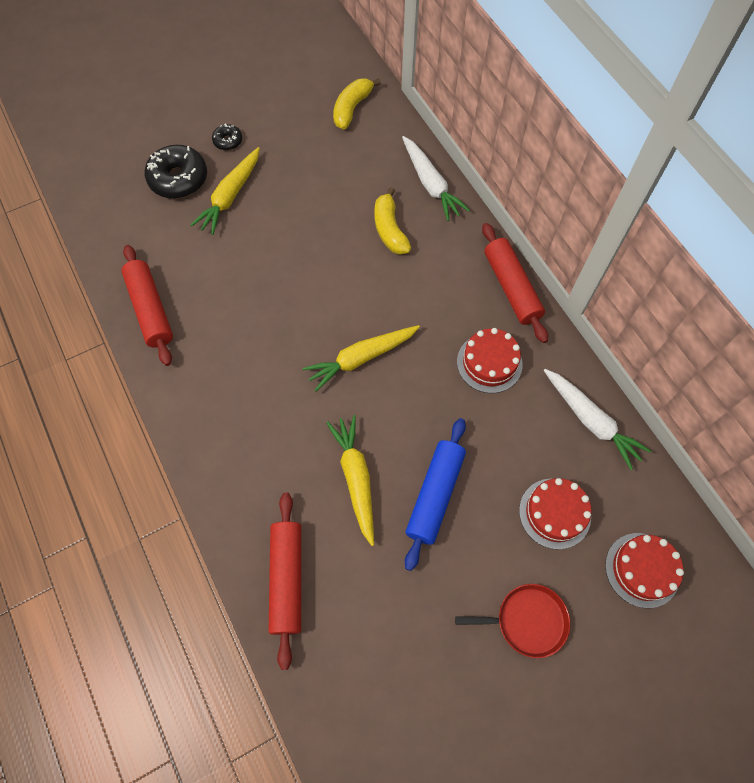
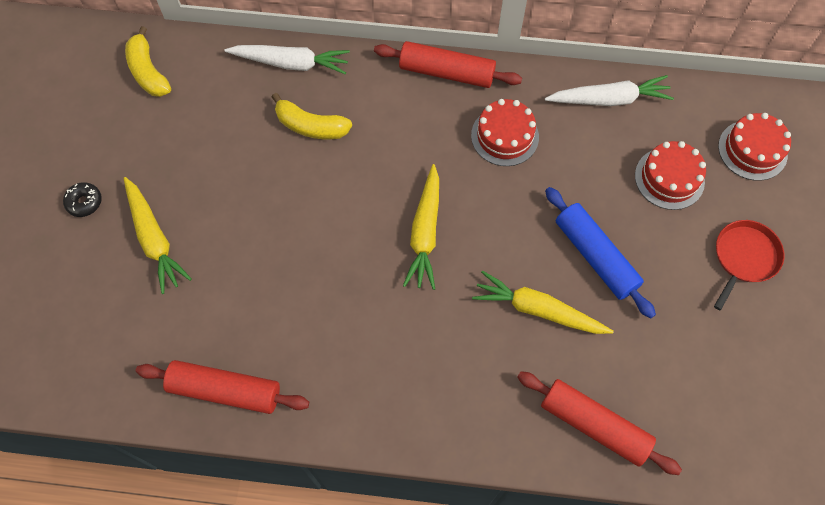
camera: 55 degrees left, 0 degrees up
black donut [144,145,207,199] -> none

